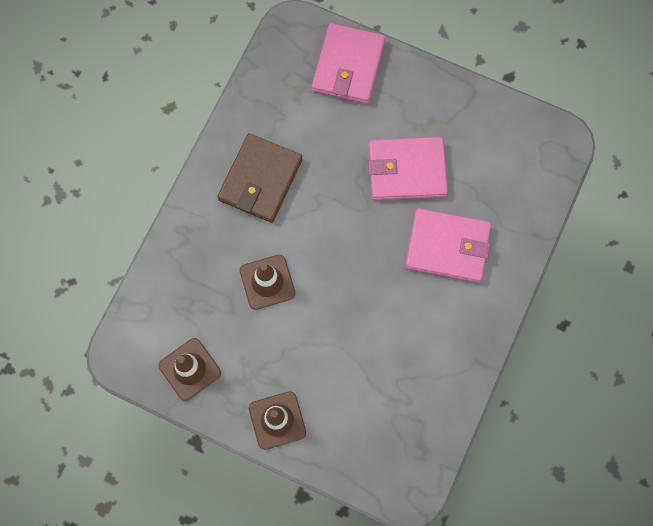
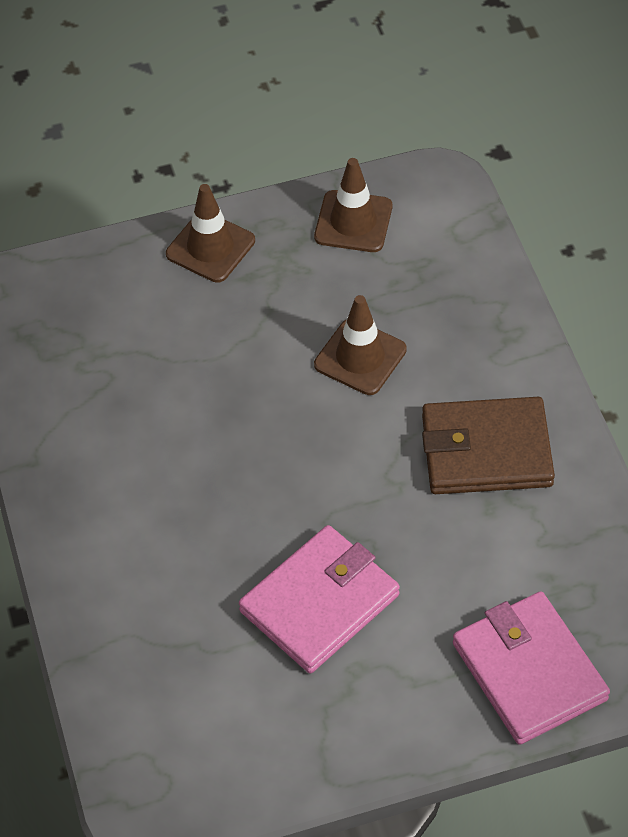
camera: 140 degrees right, 20 degrees down
brown wallet [217,133,302,223] -> brown wallet turned 75 degrees counterclockwise [422,397,555,494]
pink wallet [405,208,491,283] -> none

